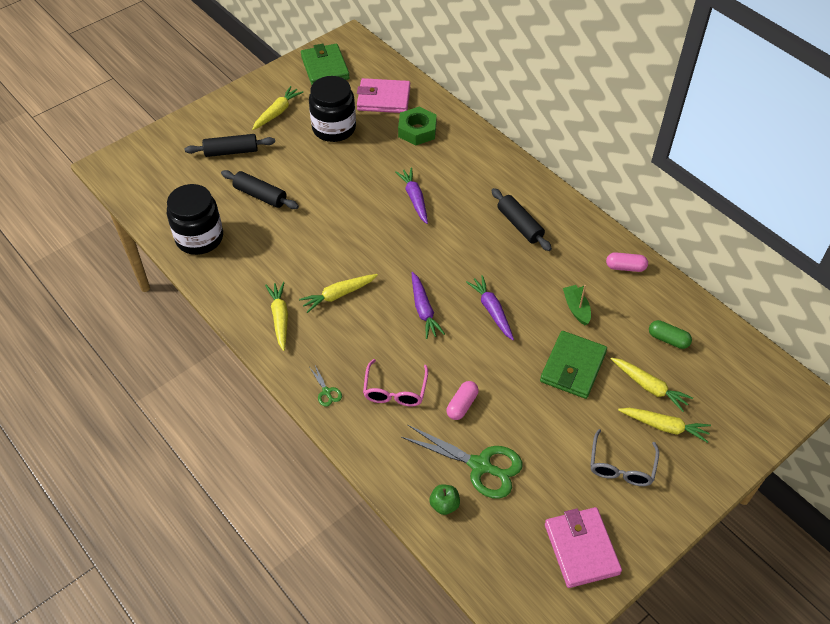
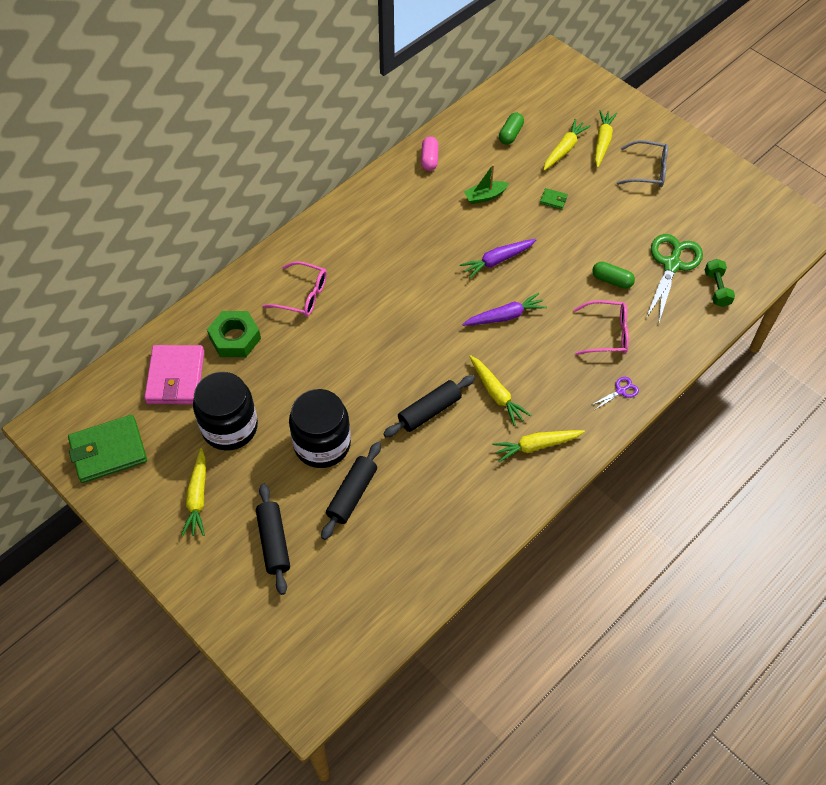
camera: 95 degrees left, 5 degrees up
black jar [167,184,223,255] -> black jar moved to [289,389,351,468]
yellow carrot [252,86,303,130] -> yellow carrot turned 120 degrees counterclockwise [181,448,206,536]
green scissors [310,366,342,407] -> purple scissors [590,377,639,410]
purple carrot [395,168,428,224] -> none
green apple [429,484,460,515] -> green dumbbell [705,259,735,307]
pink capsule [447,381,479,420] -> green capsule [592,262,635,289]
black rolling pin [491,188,552,251] -> black rolling pin moved to [383,375,475,438]
green wallet [540,331,607,399] -> green wallet [540,188,568,210], size x0.41
pink wallet [545,507,622,588] -> none
none -> pink glasses [263,261,327,317]

